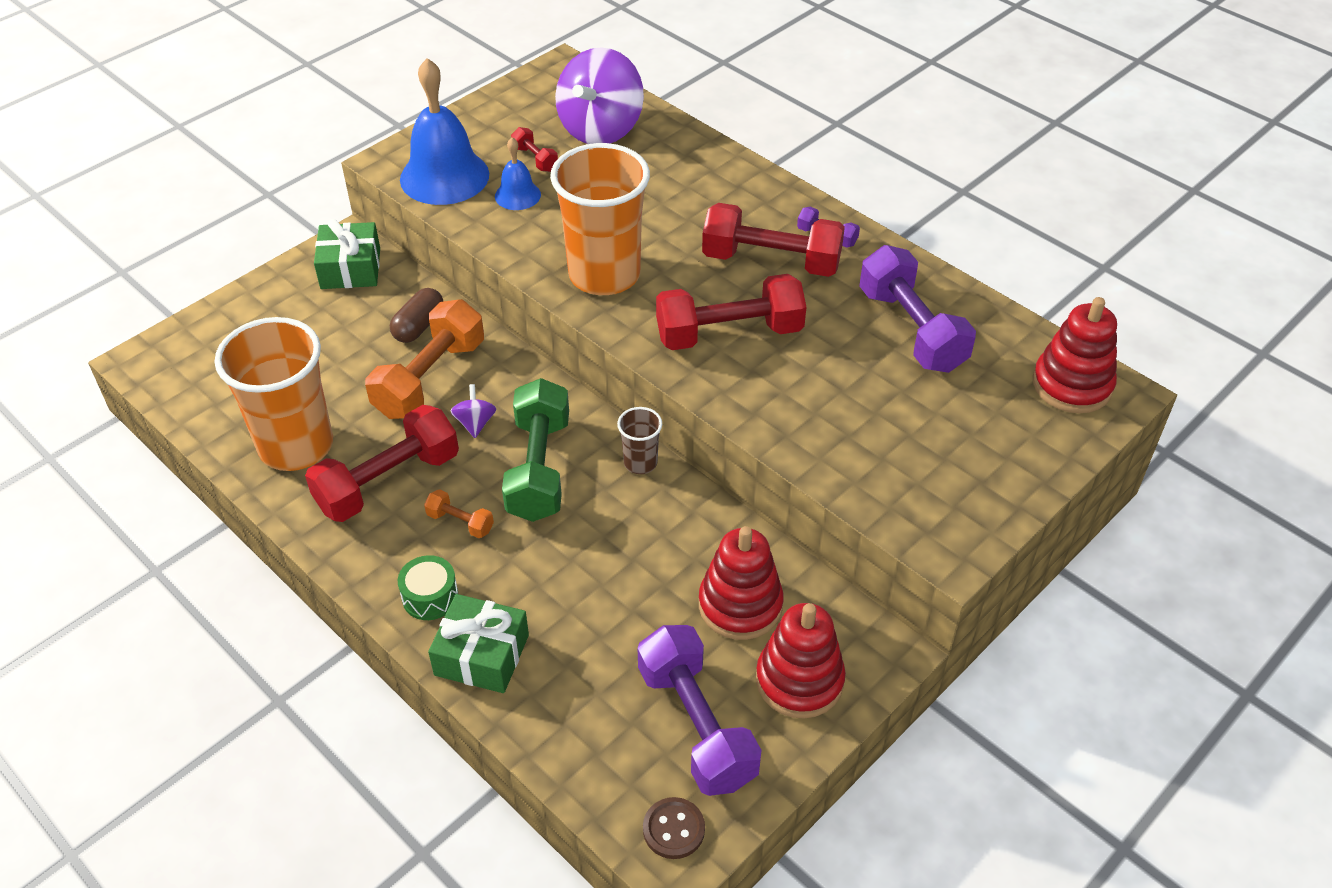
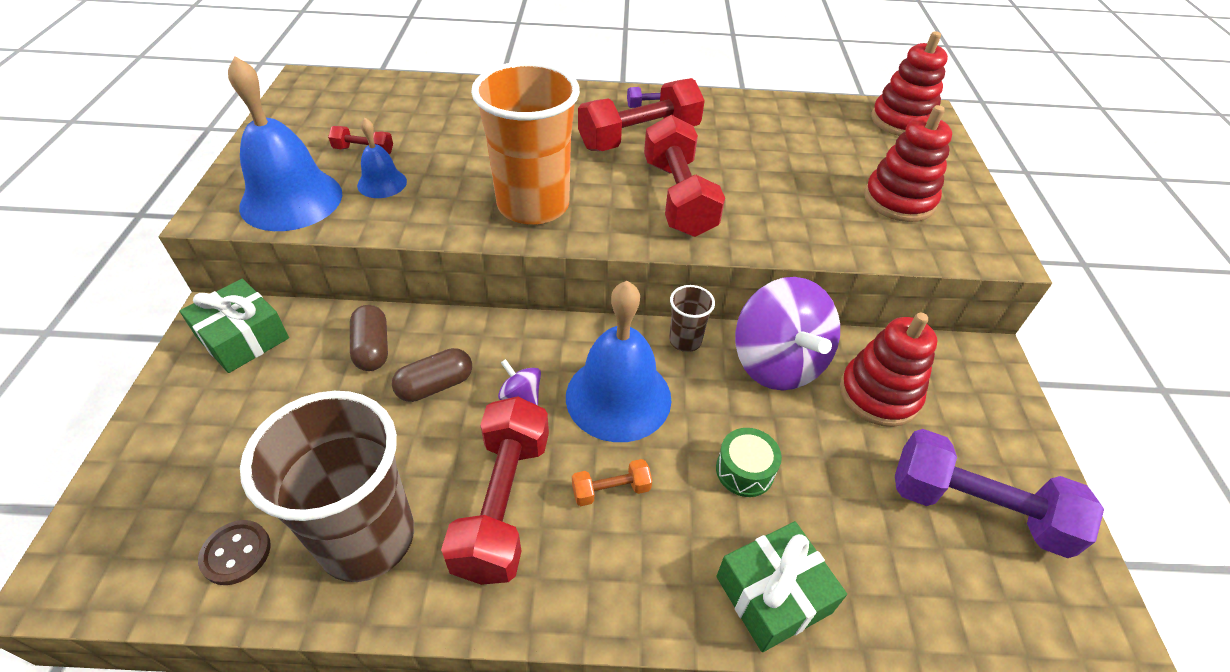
camera: 45 degrees left, 0 degrees up
orange cup [215,317,333,471] -> brown cup [240,391,414,582]
orange dumbbell [365,299,484,419] -> brown capsule [392,348,472,402]
green drum [398,555,458,620] -> green drum moved to [716,428,782,497]
green dumbbell [502,378,569,522] -> blue bell [566,281,671,442]
purple spinning top [555,48,644,144] -> purple spinning top moved to [735,277,840,390]
brown button [643,797,705,859] -> brown button moved to [198,520,271,585]
red dumbbell [656,274,806,350] -> red dumbbell turned 45 degrees counterclockwise [644,115,725,237]
red stacking toy [756,603,846,719] -> red stacking toy moved to [864,105,952,222]
purple dumbbell [859,245,976,373] -> none

